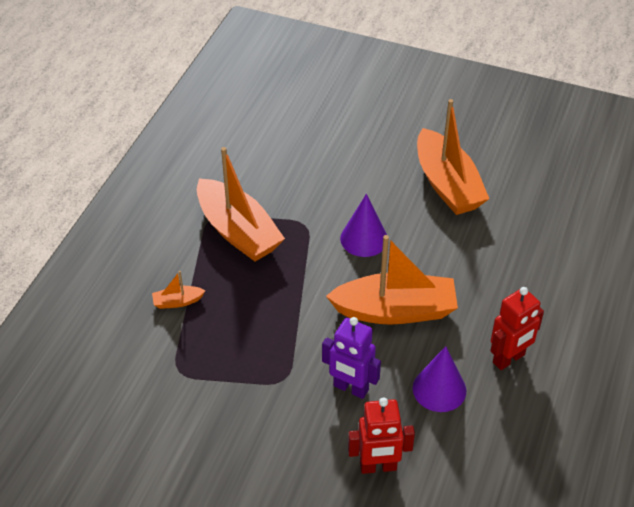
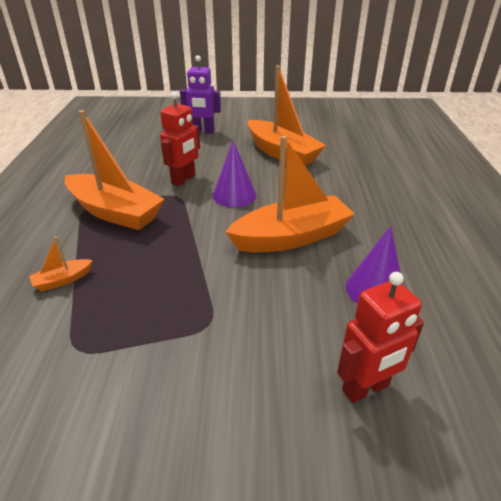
camera: 20 degrees left, 10 degrees down
purple robot [322,317,381,399] -> purple robot moved to [180,55,221,134]
red robot [490,287,544,370] -> red robot moved to [160,92,200,186]

